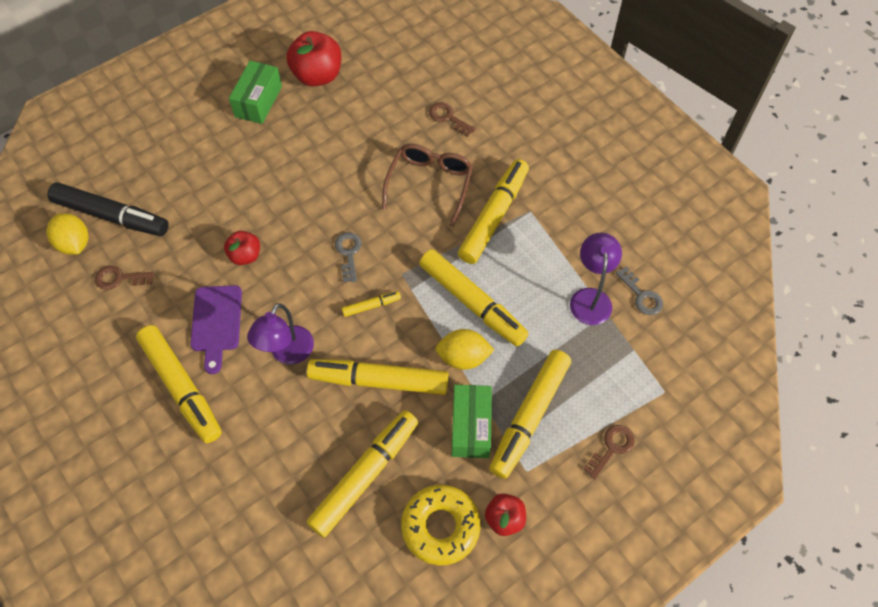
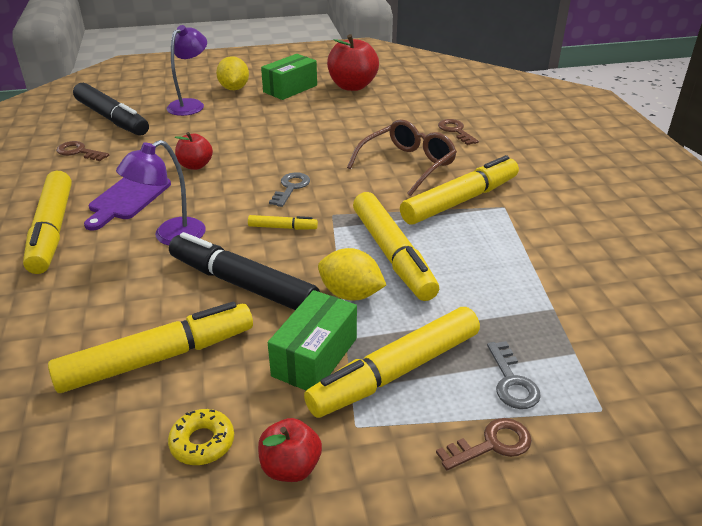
camera: 25 degrees right, 25 degrees down
yellow lemon [46,213,88,255] -> yellow lemon moved to [216,56,249,90]
yellow marker [307,359,449,395] -> black marker [169,232,320,310]
yellow donut [401,485,481,566] -> yellow donut [168,409,234,465], size x0.56
purple lamp [570,232,622,325] -> purple lamp moved to [167,25,207,116]
grey key [615,266,663,315] -> grey key moved to [487,341,541,409]

